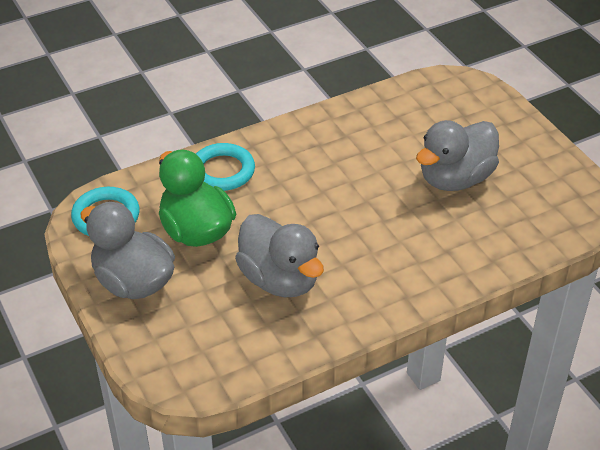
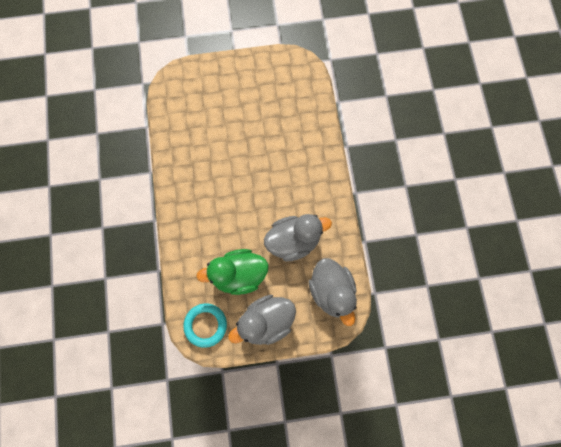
camera: 70 degrees left, 30 degrees up
turquoise ring [196,143,255,191] -> none
grey duck [416,120,499,191] -> grey duck moved to [309,258,357,326]

